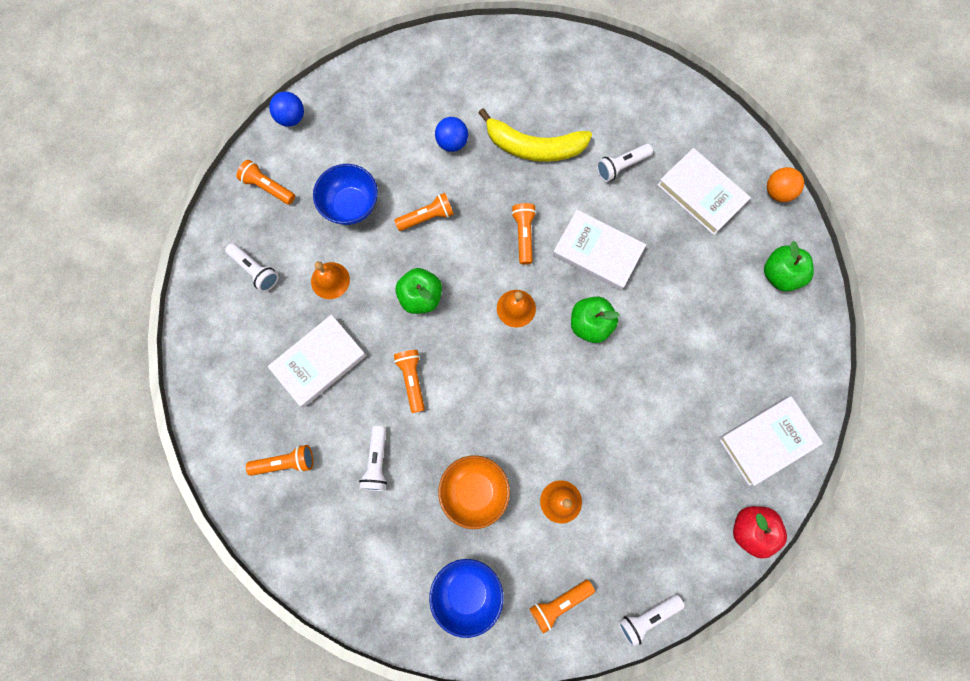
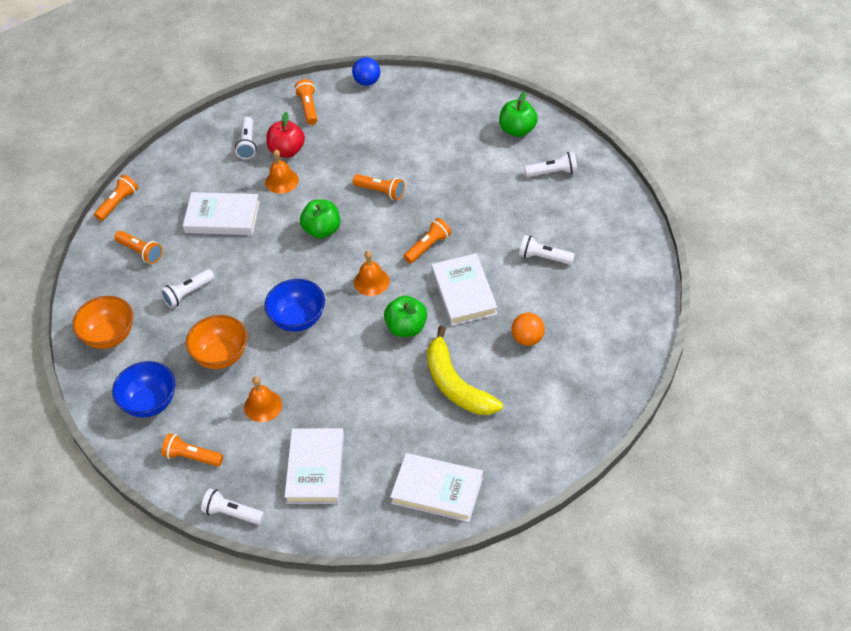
camera: 50 degrees right, 25 degrees down
blue bowl [313,164,378,225] -> blue bowl moved to [264,279,325,332]
orange flashlight [394,350,425,413] -> orange flashlight moved to [94,175,138,221]
blue ball [435,117,468,152] -> none
yellow banana [479,108,592,162] -> yellow banana moved to [427,326,503,415]
white book [657,148,751,235] -> white book moved to [284,428,344,504]
red apple [733,506,787,559] -> red apple moved to [266,112,305,158]
green apple [764,241,814,292] -> green apple moved to [499,92,538,137]
orange ball [767,167,804,202] -> orange ball moved to [511,313,545,346]
none -> orange bowl [72,296,133,349]
none -> white flashlight [525,152,577,177]

